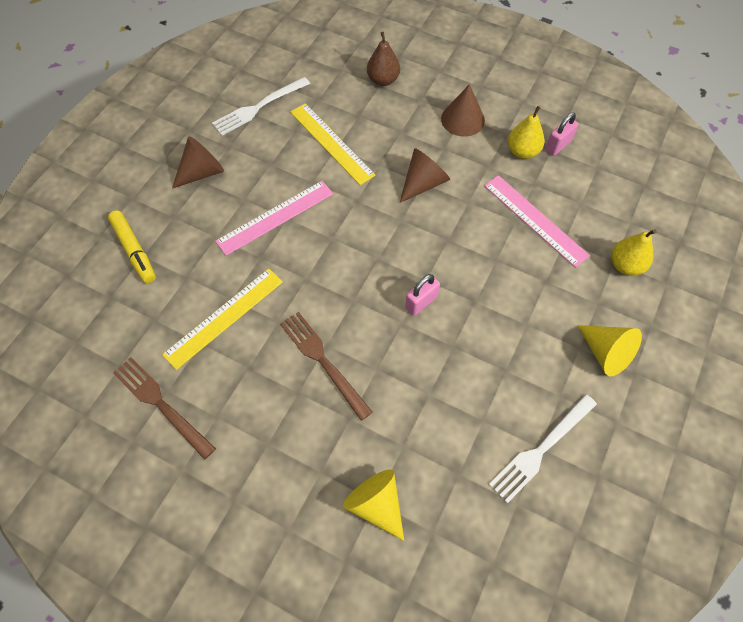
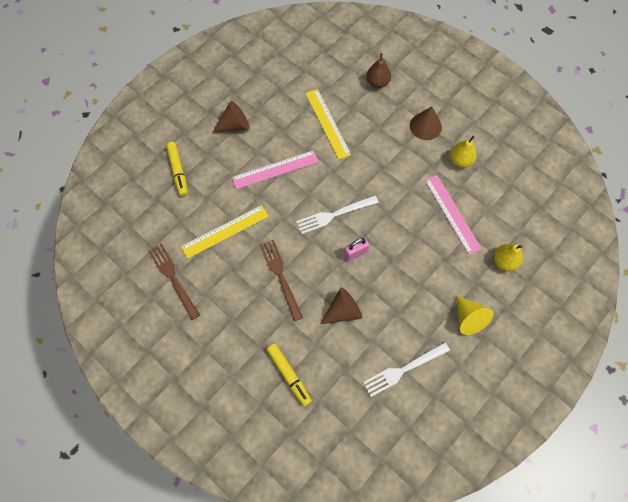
camera: 15 degrees right, 5 degrees up
white fork [212,77,310,136] -> white fork moved to [296,195,379,234]
yellow cone [343,470,404,541] -> yellow marker [266,343,312,406]
brown cone [399,148,450,203] -> brown cone moved to [320,287,362,324]
pink padlock [545,112,579,156] -> none

